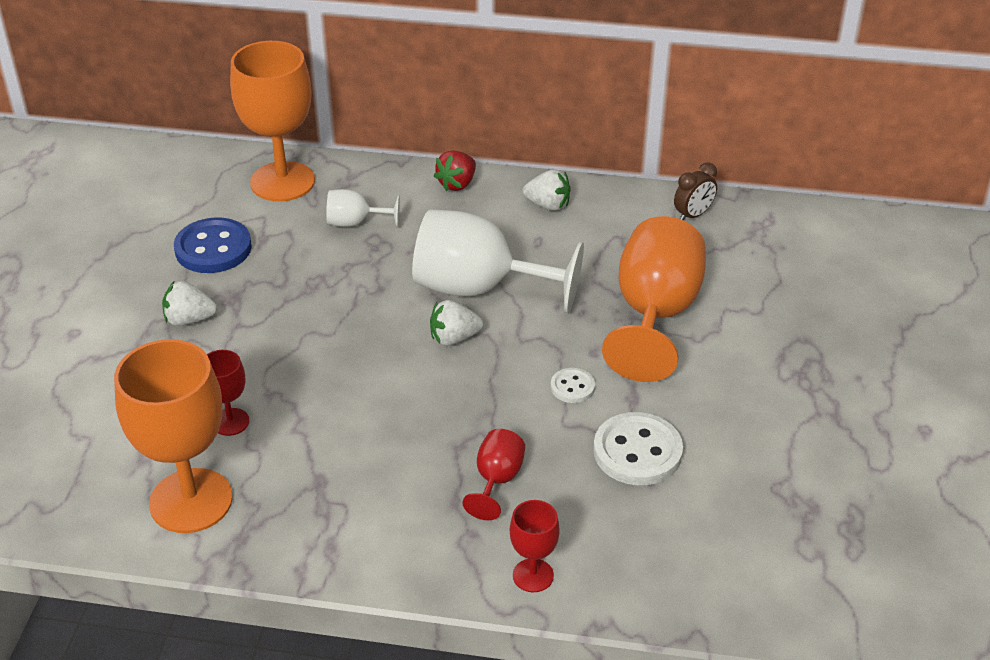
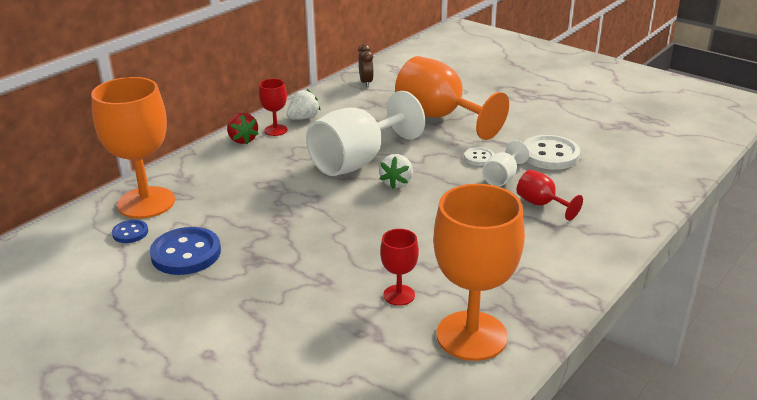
camera: 60 degrees left, 10 degrees down
white strawberry [162,281,217,326] -> none
white goblet [326,189,400,227] -> white goblet moved to [482,140,530,187]
red goblet [510,500,560,592] -> red goblet moved to [259,79,288,136]
none -> blue button [112,220,148,243]

